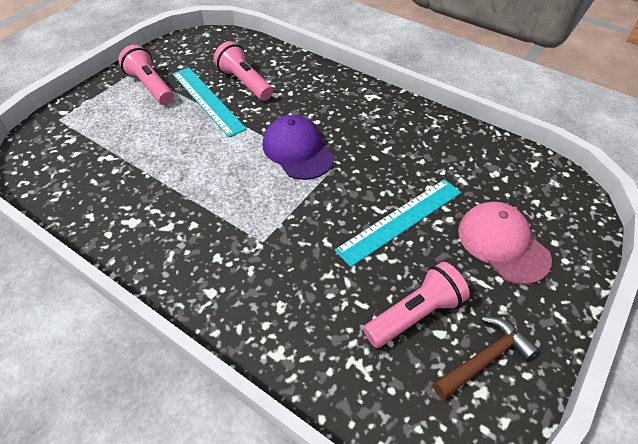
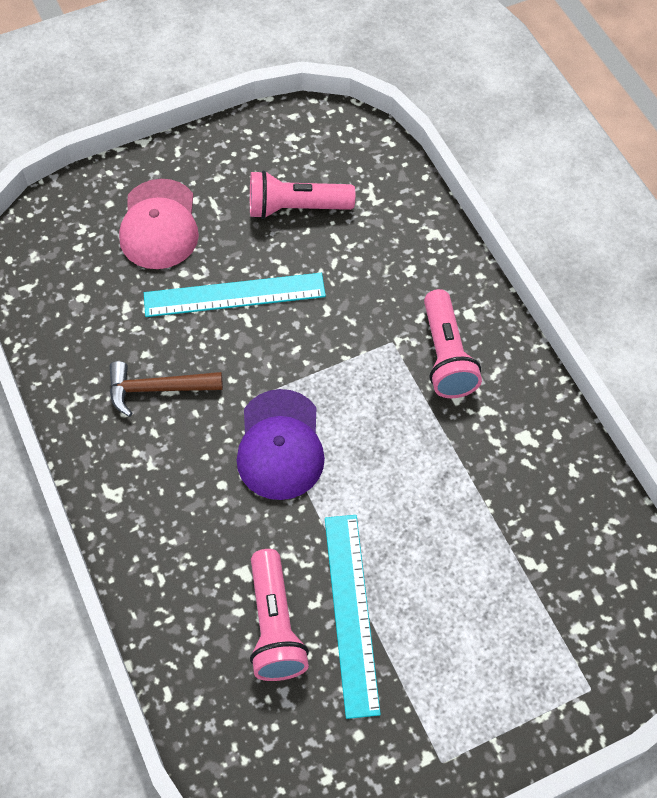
camera: 150 degrees left, 10 degrees up
pink flashlight [118,45,174,105] -> pink flashlight moved to [424,289,482,398]
brown hammer [433,317,539,400] -> brown hammer moved to [110,361,223,417]

